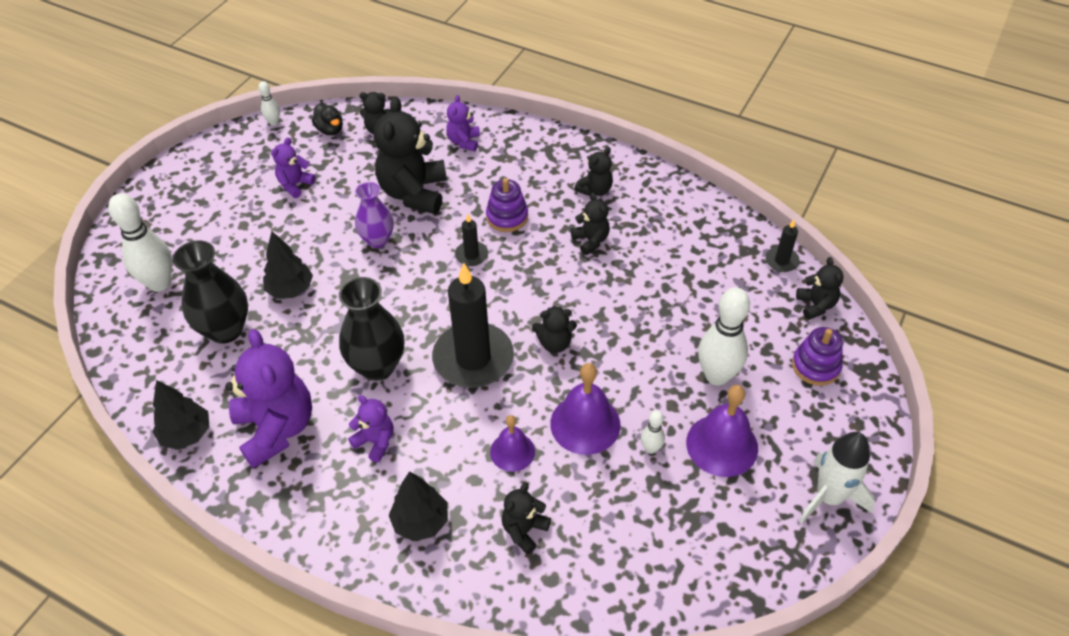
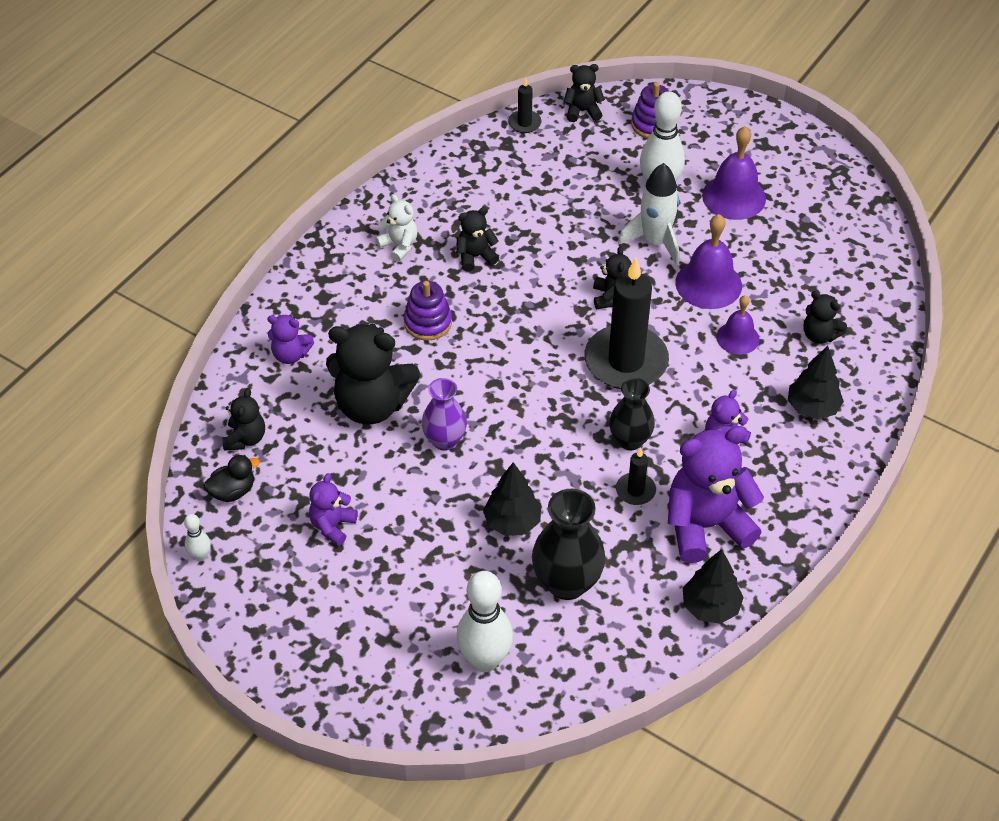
camera: 85 degrees left, 0 degrees up
purple teddy bear [271,137,316,198] -> purple teddy bear turned 75 degrees clockwise [309,473,358,546]
black vase [339,277,404,381] -> black vase [609,378,655,450], size x0.67
black candle [455,214,488,266] -> black candle moved to [616,448,656,505]
black teddy bear [574,147,613,196] -> white teddy bear [375,194,417,262]
white bowling pin [641,410,665,454] -> none
white rocket [799,432,875,523] -> white rocket moved to [618,163,679,266]

